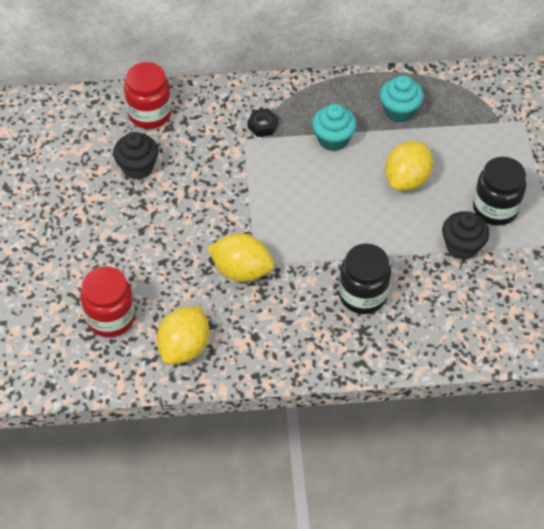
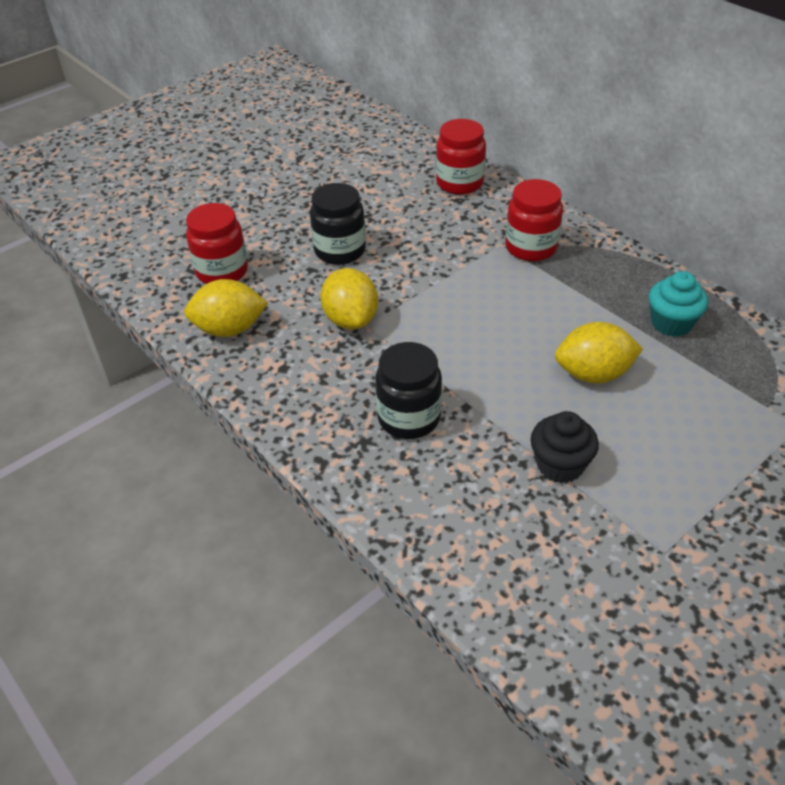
camera: 55 degrees right, 10 degrees down
black cupcake [113,132,158,180] -> none
black nut [248,108,278,137] -> red jar [505,179,563,261]
turquoise cupcake [312,104,357,151] -> none
black jar [473,157,526,226] -> black jar moved to [310,183,366,265]

